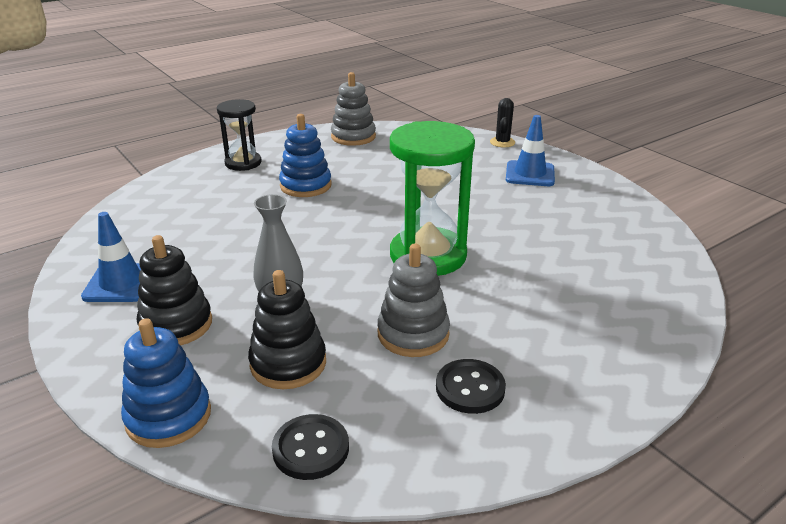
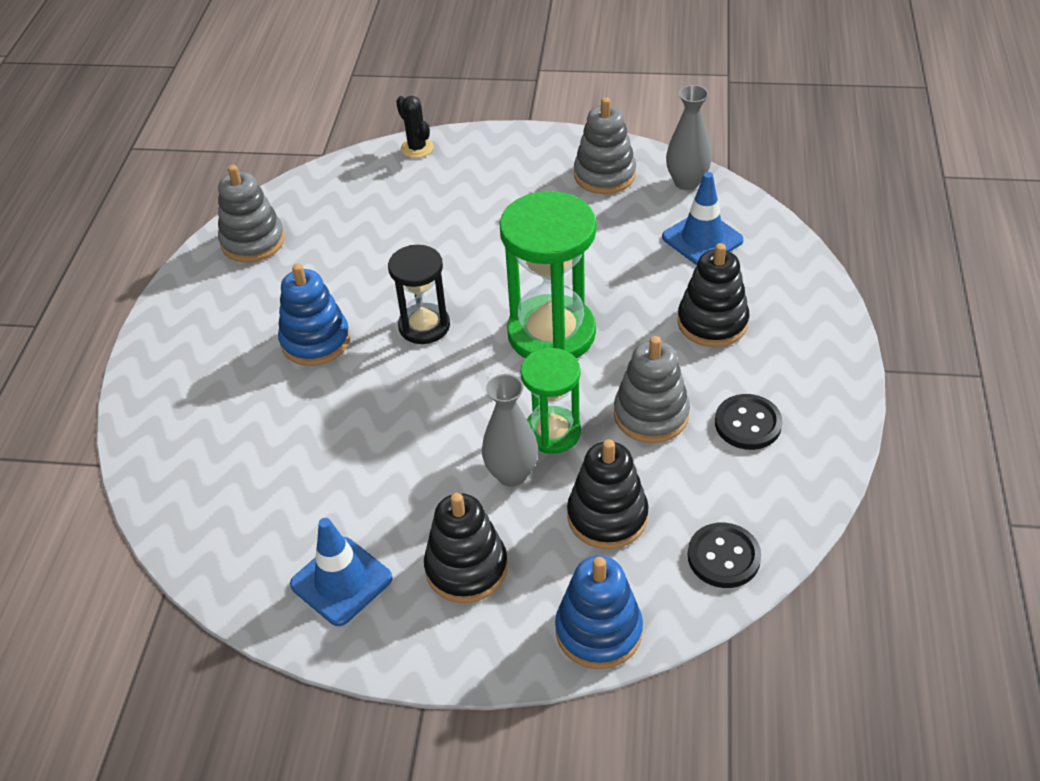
camera: 45 degrees left, 15 degrees up
black hourglass [217,99,262,171] -> black hourglass moved to [388,245,450,344]
blue traffic cone [506,115,555,186] -> blue traffic cone moved to [662,172,744,265]
none -> green hourglass [520,348,581,454]
none -> grey stacking toy [574,97,636,194]
none -> grey vase [666,85,712,190]
none -> black stacking toy [677,243,749,347]

